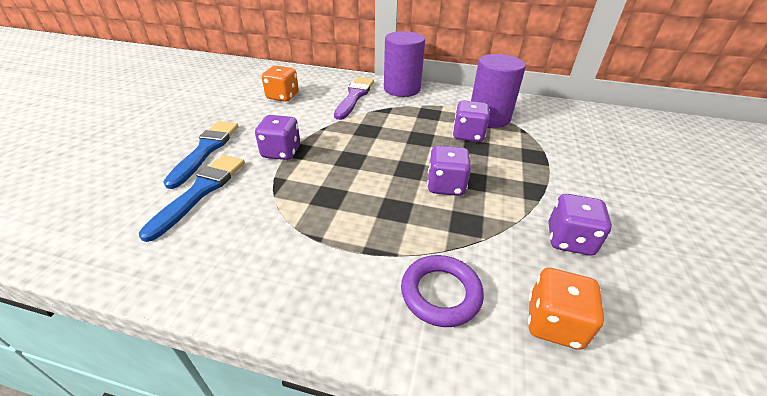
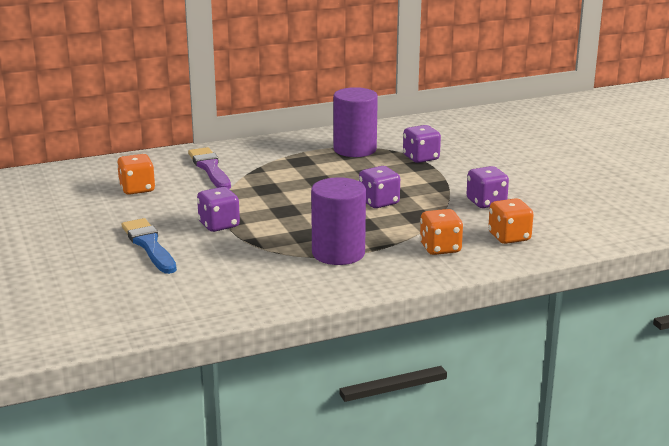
camera: 35 degrees left, 15 degrees down
blue brush [139,155,245,242] -> none
purple cylinder [384,31,425,97] -> purple cylinder moved to [311,177,366,265]
purple ring [401,255,484,327] -> orange dice [420,209,463,255]
purple dice [453,100,490,142] -> purple dice moved to [403,125,441,163]

